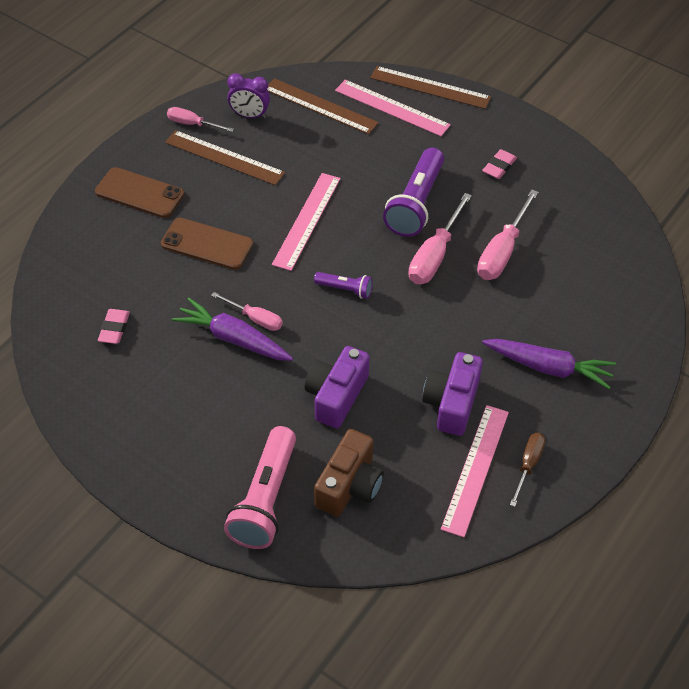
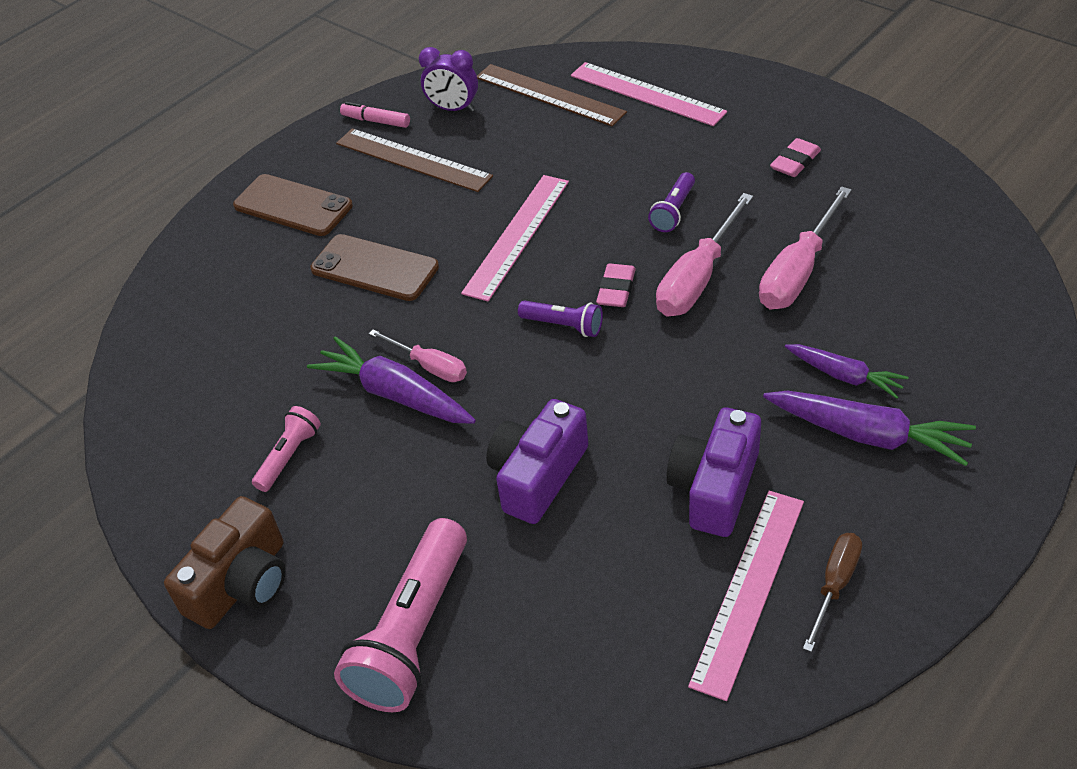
camera: 10 degrees right, 5 degrees down
pink eraser [98,309,130,344] -> pink eraser moved to [596,263,636,307]
pink screwdriver [167,107,234,132] -> pink marker [340,102,410,128]
brown camera [314,429,384,517] -> brown camera moved to [164,496,286,629]
brown ruler [370,66,491,109] -> none
purple flashlight [383,148,444,237] -> purple flashlight [648,172,695,232], size x0.51
none -> pink flashlight [252,406,321,492]
none -> purple carrot [785,344,909,399]

